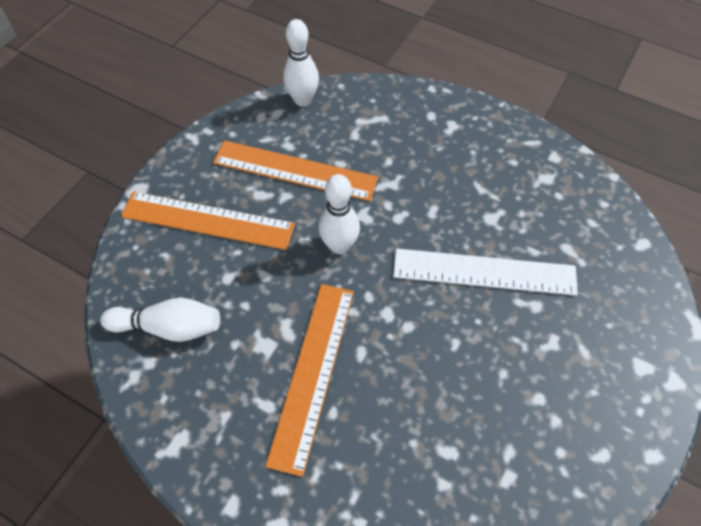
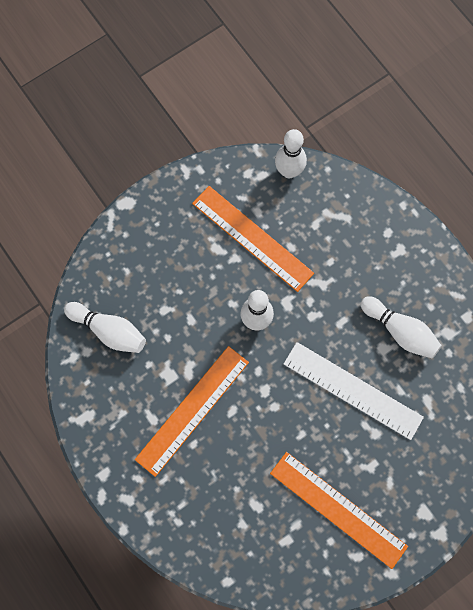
camera: 25 degrees right, 15 degrees up
orange ruler [121,191,295,250] -> orange ruler moved to [270,452,408,569]
none -> white bowling pin [360,296,442,358]

